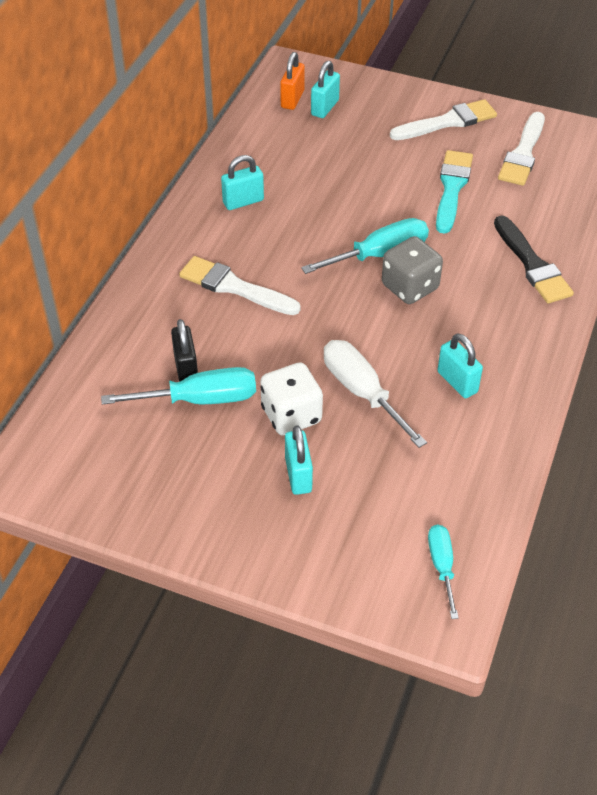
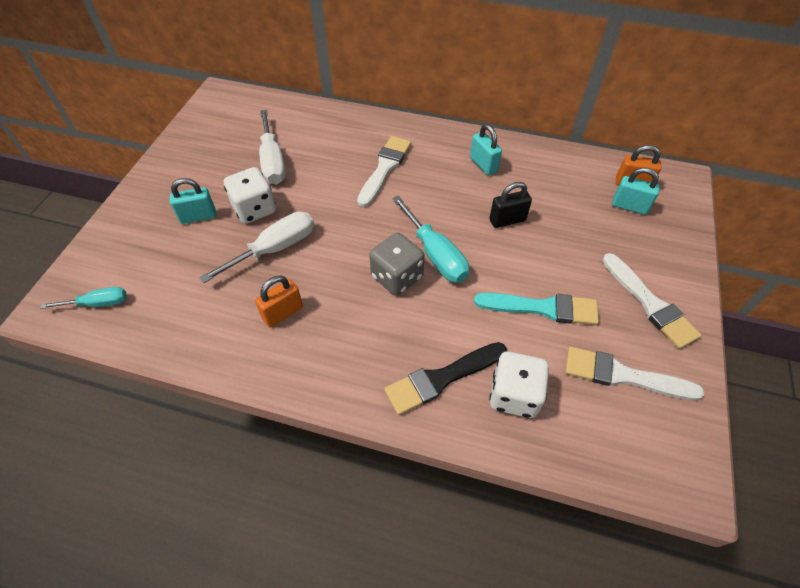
camera: 85 degrees right, 5 degrees up
turquoise screwdriver [101,367,256,405] -> white screwdriver [259,110,286,185]
black padlock [171,319,198,382] -> black padlock moved to [489,182,532,228]
turquoise padlock [437,333,483,398] -> orange padlock [255,276,303,328]
none -> white dice [489,351,549,418]

